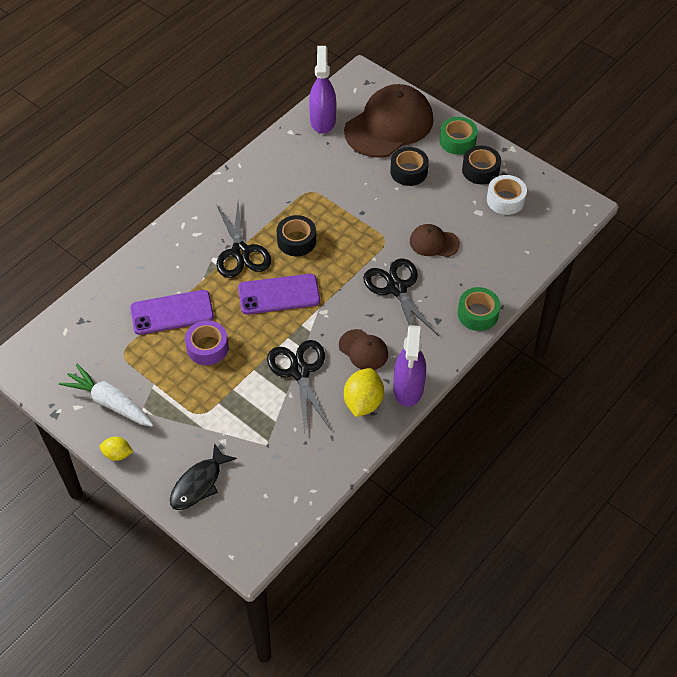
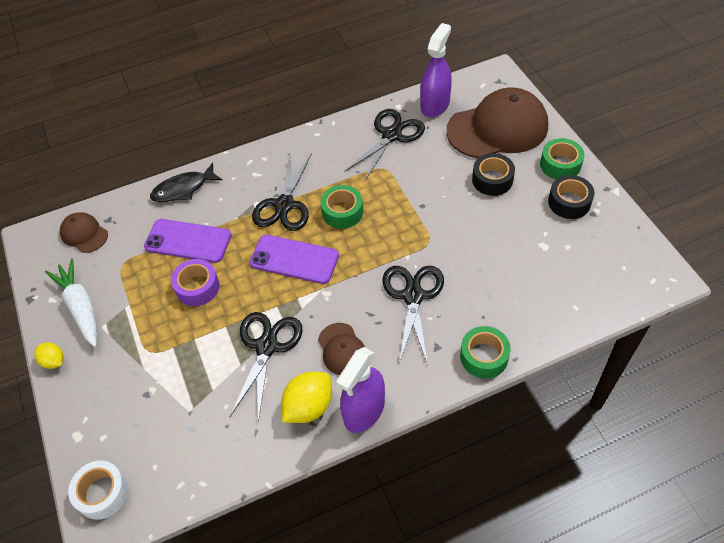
camera: 30 degrees right, 0 degrees up
black fish [170,443,237,510] -> black fish moved to [150,163,222,202]
black tape [277,215,316,256] -> green tape [320,185,363,229]
brown cap [410,224,460,257] -> brown cap moved to [60,212,108,253]
white tape [487,175,527,215] -> white tape moved to [68,461,129,520]
none -> black scissors [345,109,425,182]

